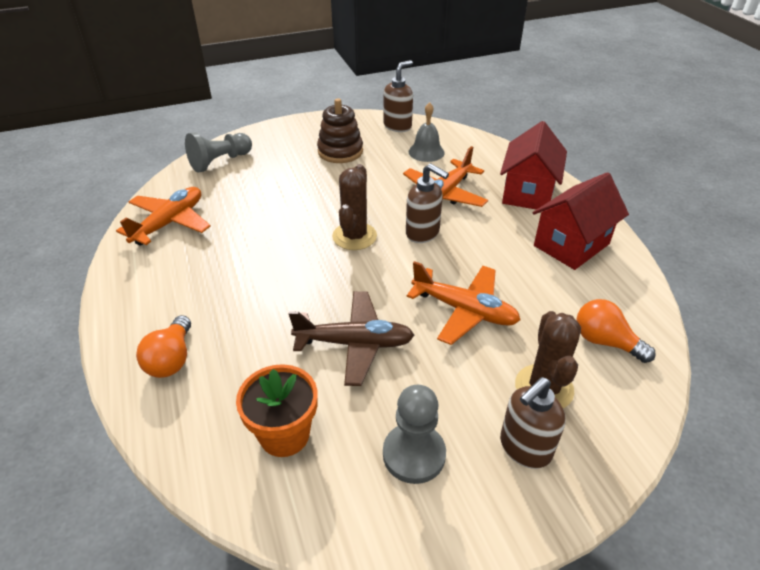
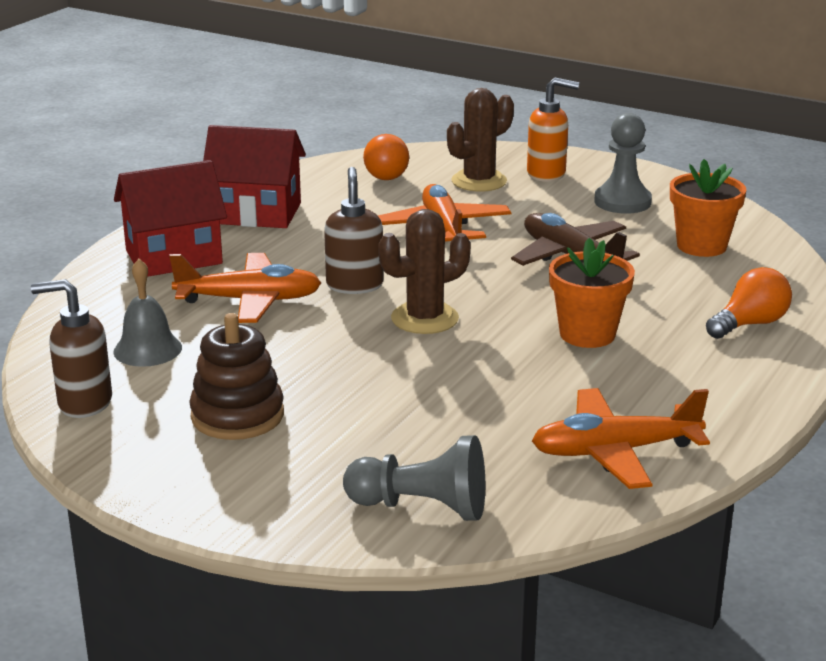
camera: 130 degrees left, 15 degrees down
brown soap dispenser [500,377,566,469] -> orange soap dispenser [527,77,579,182]
none -> orange flower pot [549,238,635,348]

